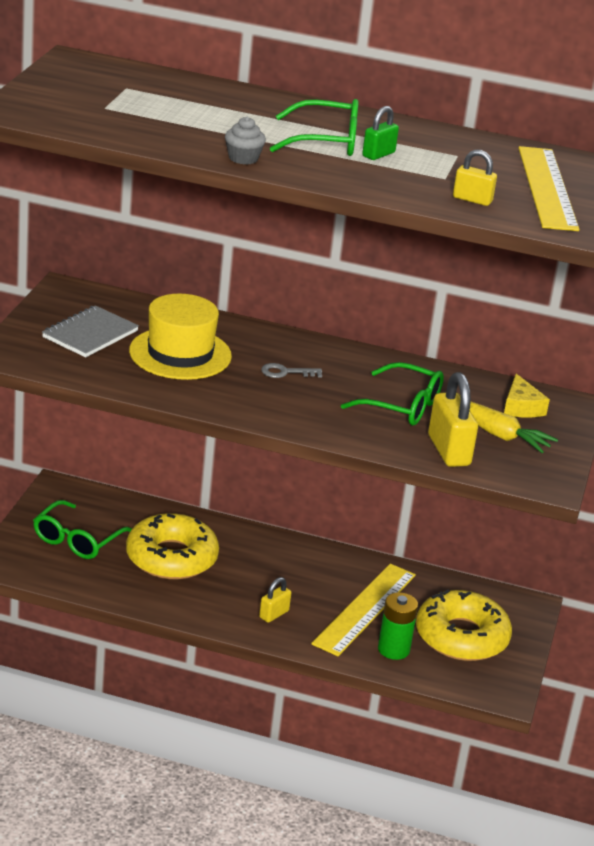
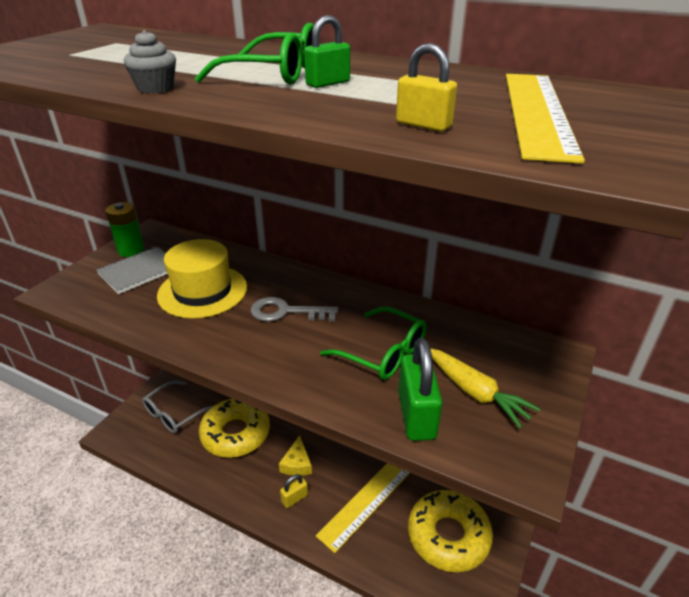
camera: 15 degrees right, 5 degrees up
green glasses [33,500,132,559] -> grey glasses [142,381,213,433]
grey key [261,363,322,378] -> grey key [251,297,338,322], size x1.58
green battery [378,592,418,660] -> green battery moved to [106,202,144,257]
yellow padlock [428,372,478,467] -> green padlock [398,338,442,441]
yellow cheese [504,374,550,418] -> yellow cheese moved to [279,435,312,476]

